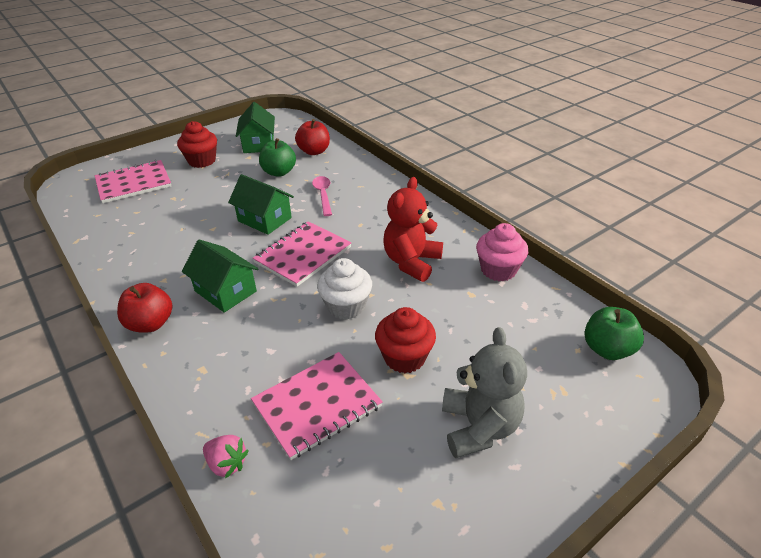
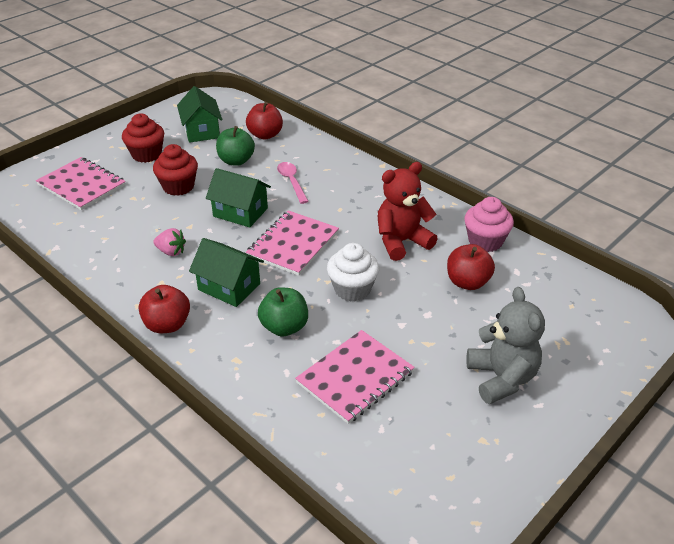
camera: 10 degrees left, 0 degrees up
pink notebook [95,160,171,203] -> pink notebook turned 75 degrees clockwise [36,157,126,210]
pink strawberry [203,435,249,479] -> pink strawberry moved to [154,228,186,256]
red cupcake [375,307,436,373] -> red cupcake moved to [153,144,198,196]
red teddy bear [383,177,443,282] -> red teddy bear turned 45 degrees clockwise [378,162,438,261]
green apple [585,307,644,360] -> green apple moved to [258,287,308,337]
none -> red apple [447,244,495,290]

